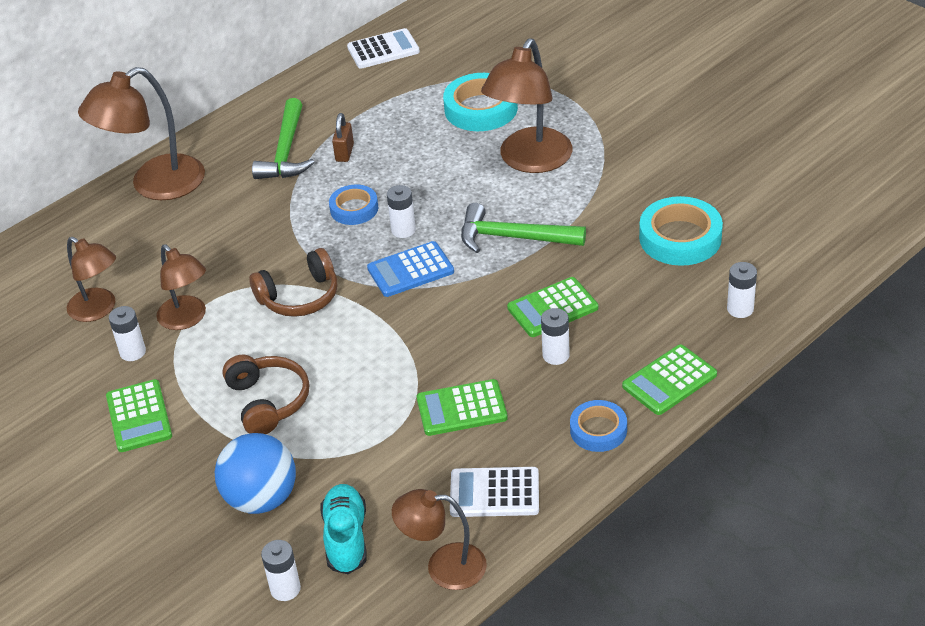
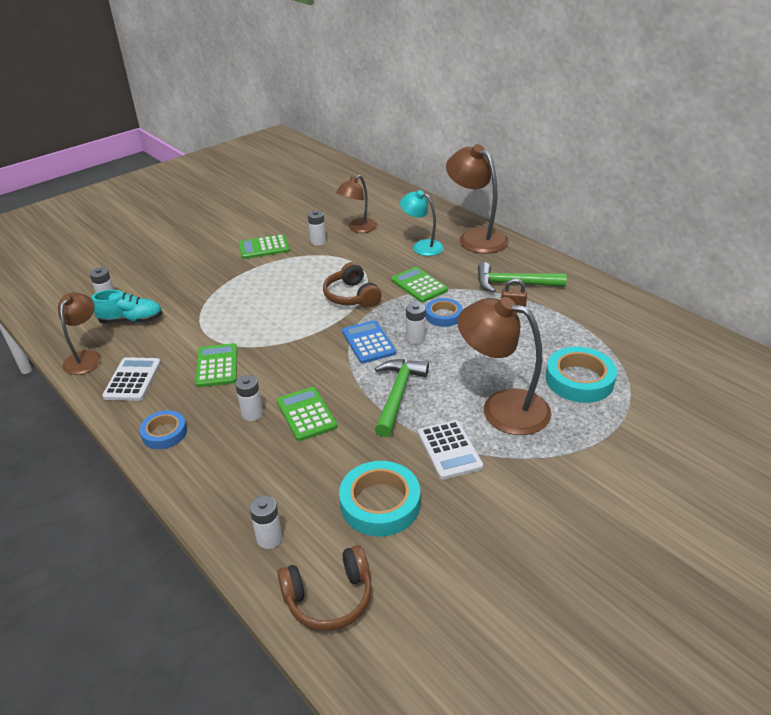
camera: 90 degrees right, 5 degrees down
brown lamp [156,245,206,330] -> none
blue ball [215,433,296,514] -> none
brown headphones [222,355,309,434] -> brown headphones moved to [277,545,372,631]
white calculator [347,28,420,69] -> white calculator moved to [418,420,483,480]
green calculator [622,344,717,415] -> green calculator moved to [391,267,448,303]
none -> turquoise lamp [400,190,444,256]

